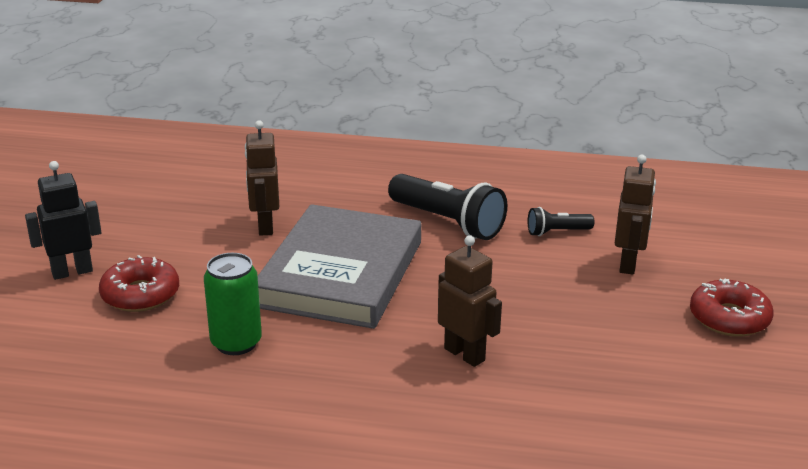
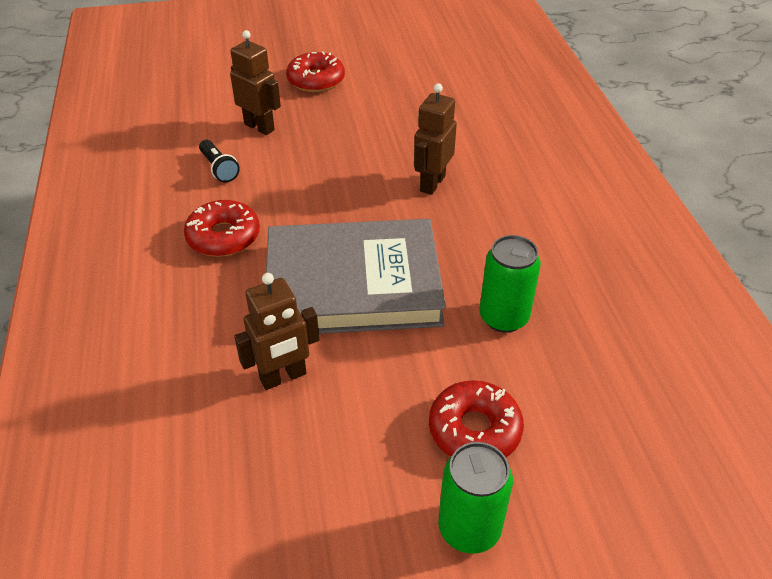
camera: 110 degrees left, 15 degrees up
black robot [25,161,101,280] -> green can [438,442,513,554]
black flashlight [388,174,507,240] -> red donut [184,200,260,257]
brown robot [615,155,656,275] -> brown robot turned 45 degrees clockwise [230,30,281,135]

